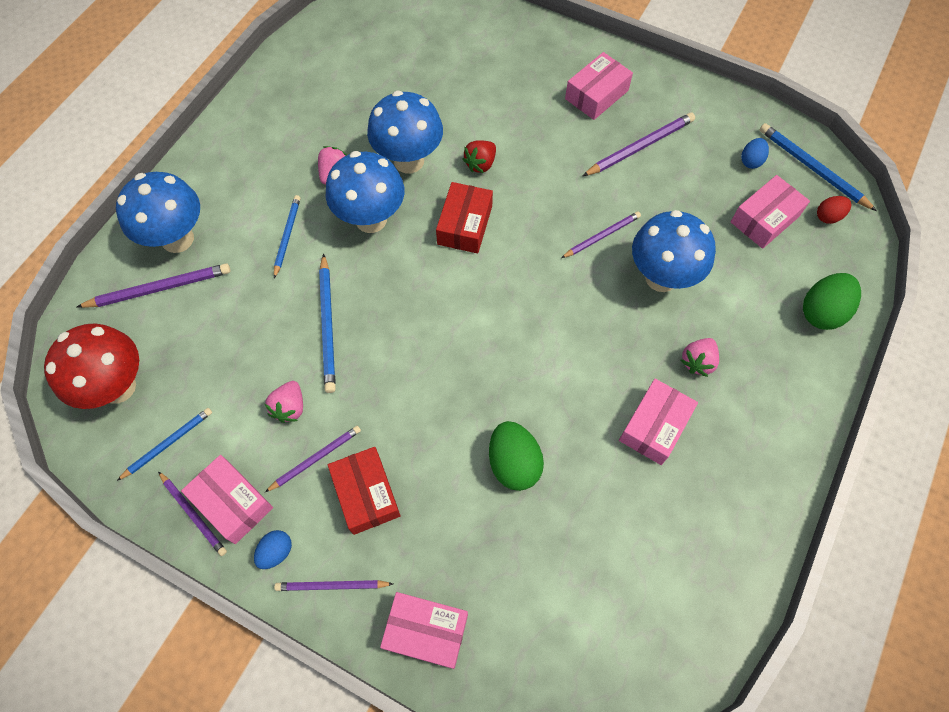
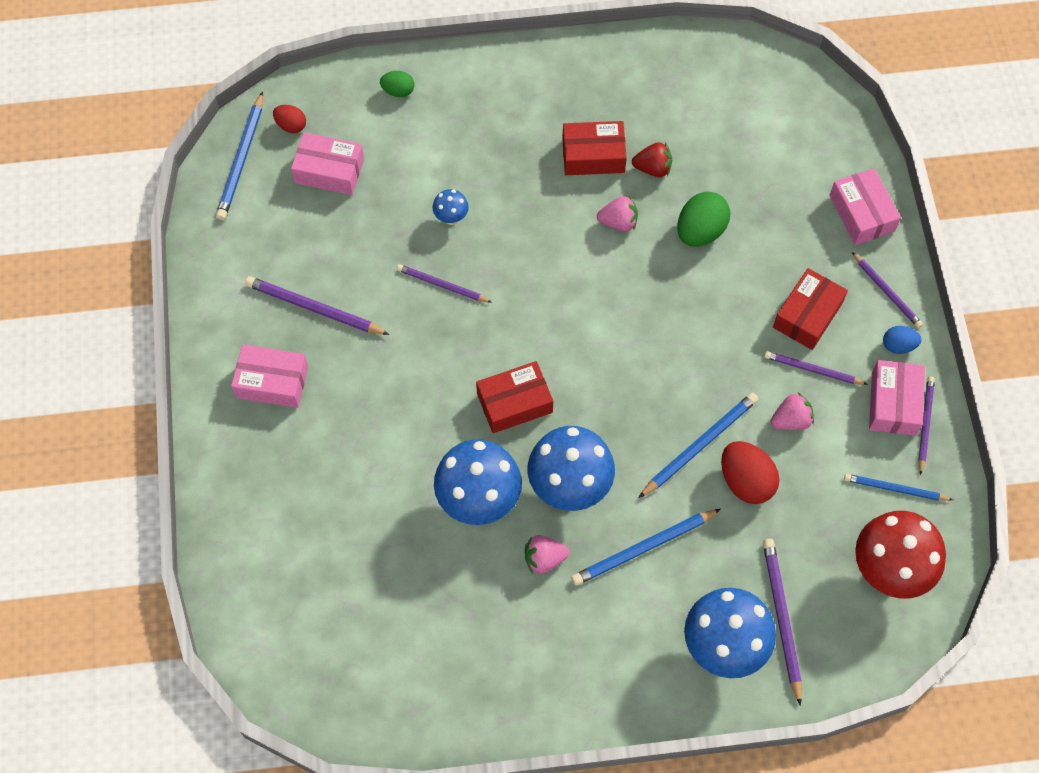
camera: 125 degrees left, 0 degrees up
purple pencil [77,263,231,308] -> purple pencil turned 45 degrees clockwise [763,539,802,706]
blue pencil [274,195,300,278] -> blue pencil [571,509,721,586], size x1.51
red strawberry [462,140,496,173] -> red strawberry moved to [632,142,672,177]
pink box [619,379,698,465] -> red box [562,121,627,175]
blue mushroom [632,210,716,292] -> blue mushroom [433,189,469,225], size x0.45
pink strawberry [681,338,719,377] -> pink strawberry moved to [597,196,638,232]
blue egg [741,138,769,169] -> none
green egg [803,273,861,330] -> green egg [380,71,414,97], size x0.57
none -> red egg [721,441,780,504]

